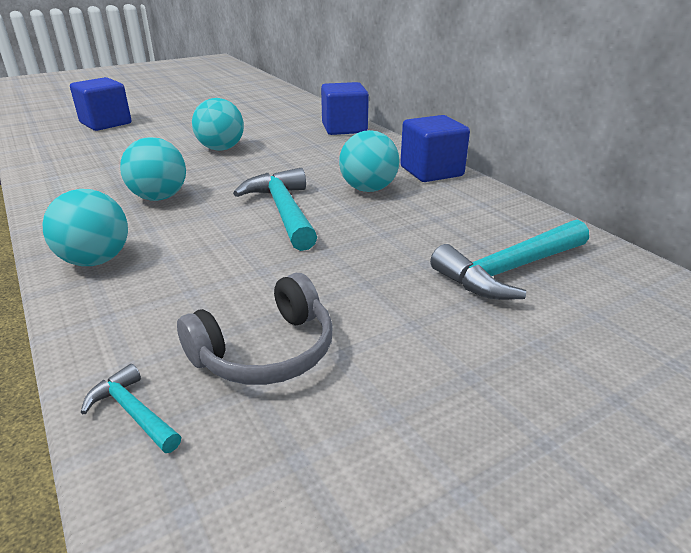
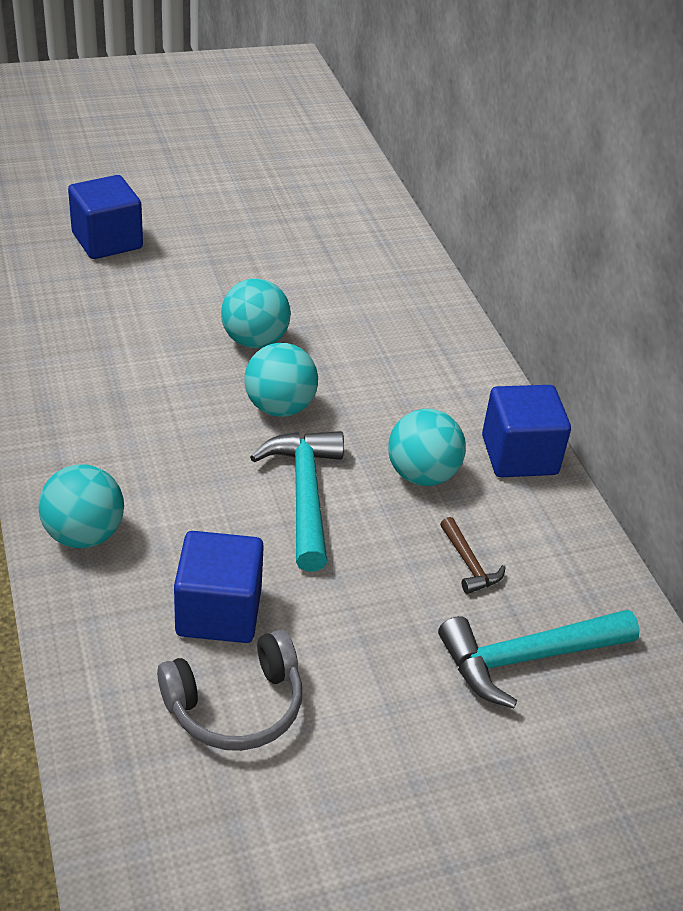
camera: 10 degrees right, 10 degrees up
turquoise hammer [81,364,181,453] -> none
turquoise ball [120,137,186,201] -> turquoise ball moved to [244,343,318,417]
blue cube [321,82,369,135] -> blue cube moved to [174,531,264,643]
none -> brown hammer [440,517,506,594]

